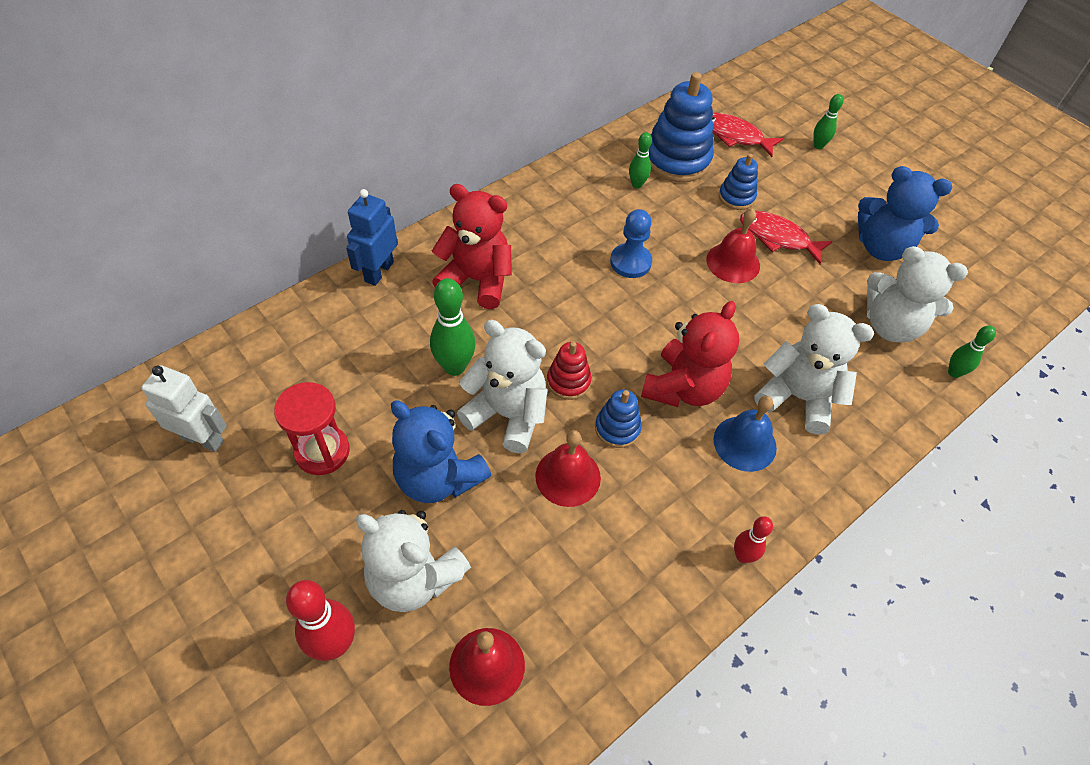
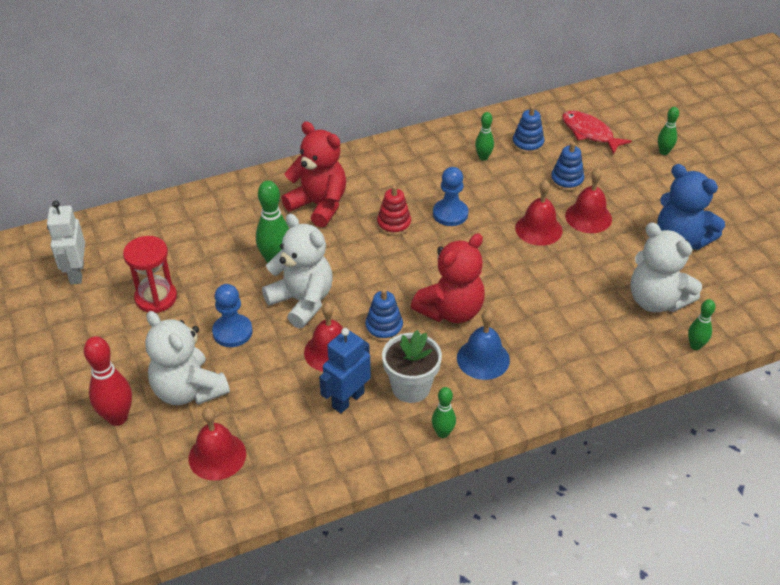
camera: 20 degrees right, 10 degrees down
white robot [141,365,227,452] -> white robot turned 135 degrees counterclockwise [47,200,85,285]
blue robot [346,189,398,286] -> blue robot moved to [319,328,371,413]
blue teddy bear [391,401,491,503] -> blue pawn [212,284,253,347]
red stacking toy [547,341,592,400] -> red stacking toy moved to [377,185,411,236]
blue stacking toy [649,72,714,182] -> blue stacking toy [512,106,544,154], size x0.53
red bowling pin [734,516,773,563] -> green bowling pin [432,387,456,438]
red fish [740,211,832,264] -> red bell [565,168,612,233]
white teddy bear [754,304,874,435] -> none
none -> white flower pot [382,330,442,403]

